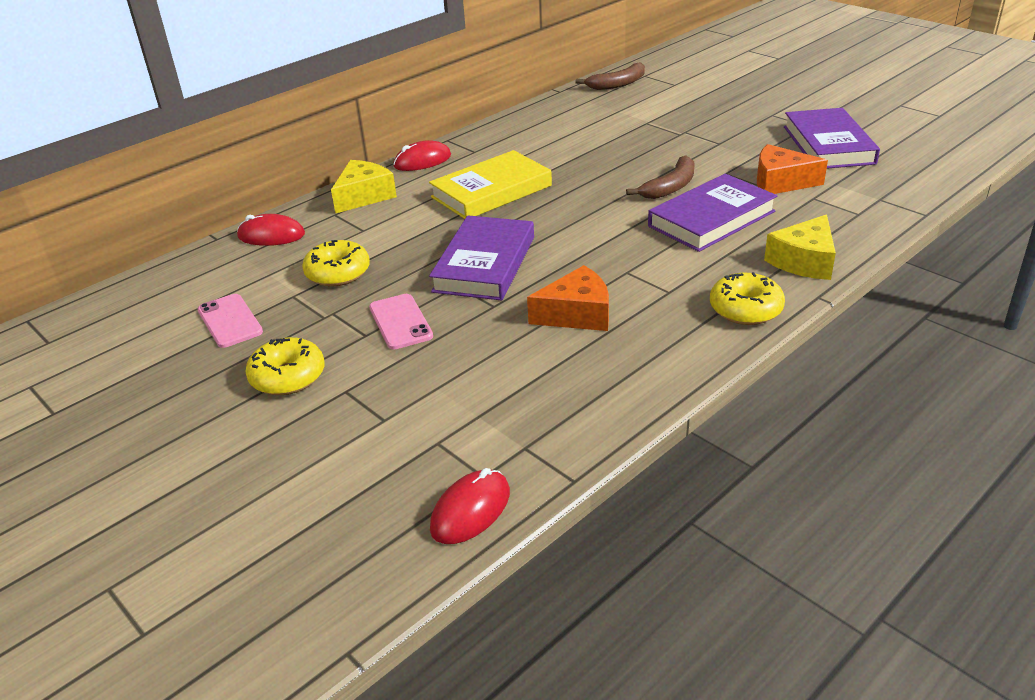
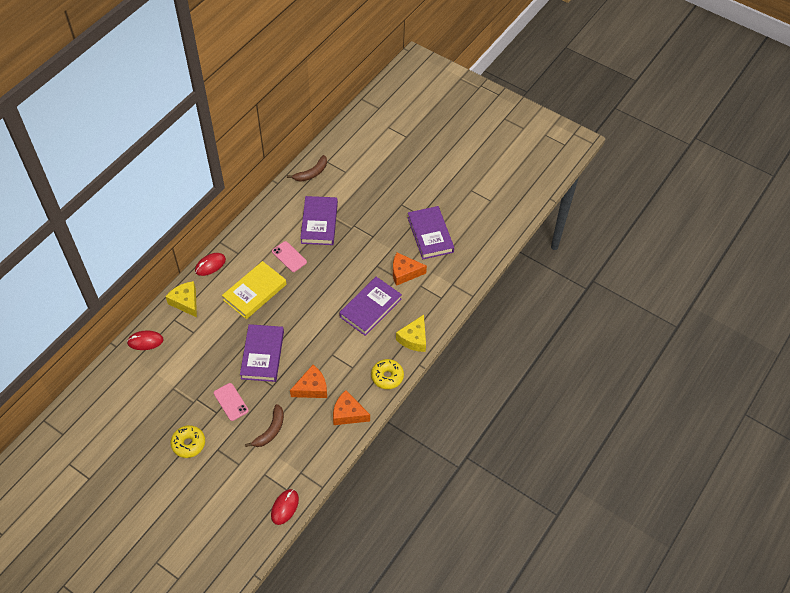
camera: 15 degrees left, 20 degrees up
pink phone [197,294,263,348] -> pink phone moved to [272,241,307,272]
yellow donut [302,240,370,287] -> none
yellow cheese [331,160,397,214] -> yellow cheese turned 60 degrees counterclockwise [165,281,197,318]
brown banana [626,156,694,199] -> brown banana moved to [245,404,284,447]
none -> purple book [300,196,338,245]
none -> orange cheese [333,390,370,425]

